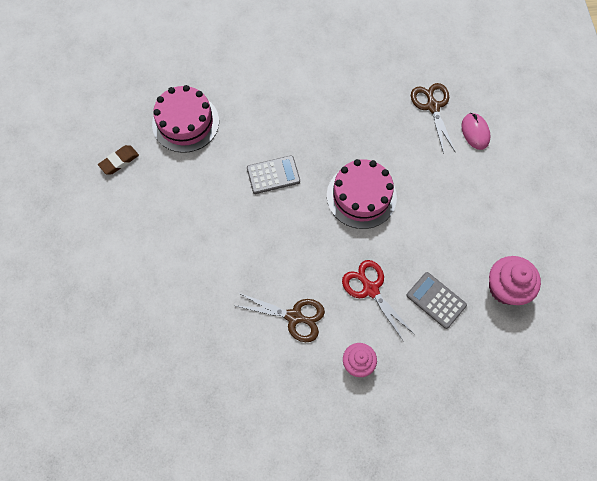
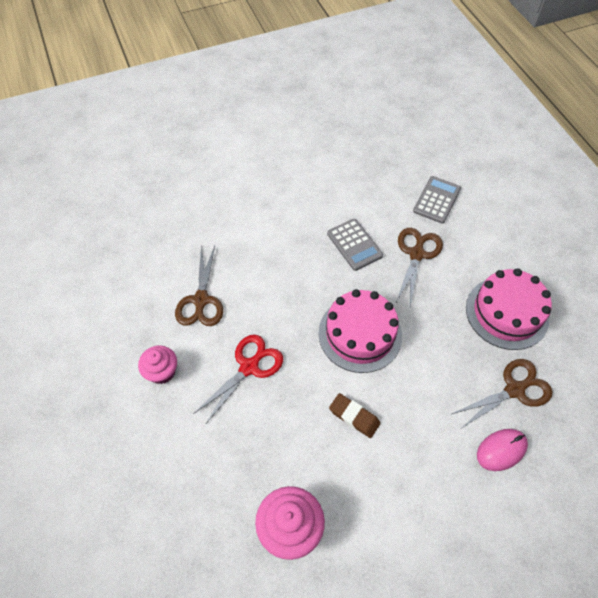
camera: 75 degrees right, 10 degrees down
brown eraser [98,145,139,175] -> brown eraser moved to [329,393,381,438]
pink cake [152,85,219,153] -> pink cake moved to [466,268,552,350]
grey calculator [407,272,467,329] -> grey calculator moved to [413,176,461,224]
none -> brown scissors [396,228,443,306]

